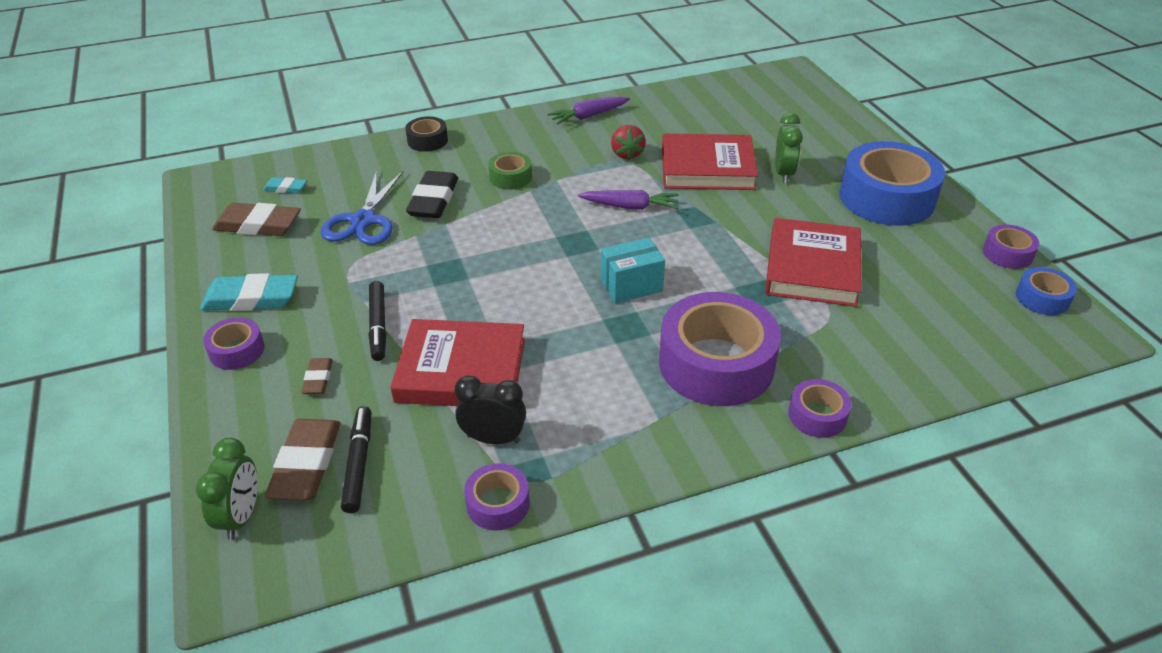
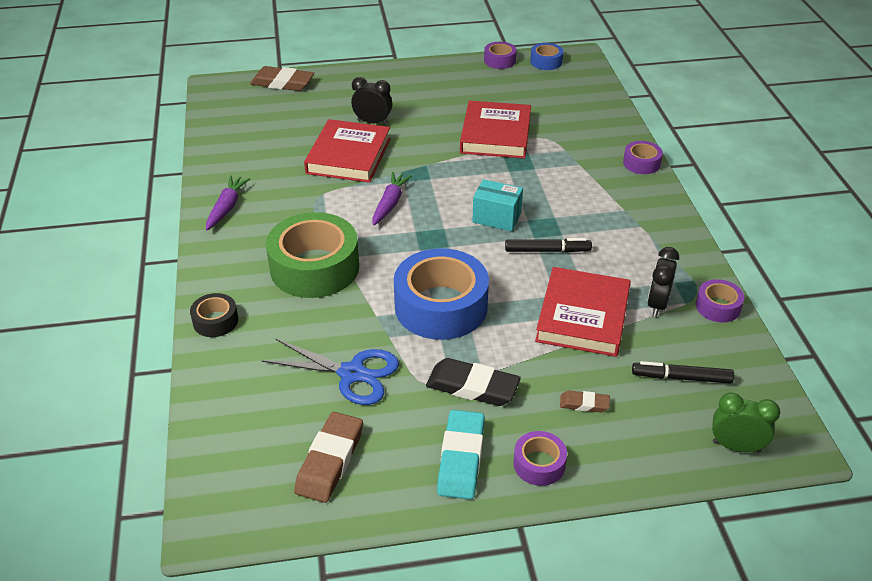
camera: 80 degrees left, 0 degrees up
turquoise eraser [263,177,307,194] -> none
brown eraser [265,419,340,501] -> brown eraser moved to [250,66,314,91]
black marker [368,281,387,361] -> black marker moved to [505,238,592,252]
black eraser [406,171,458,218] -> black eraser moved to [426,358,521,406]
green tape [488,152,532,190] -> green tape [266,212,359,298], size x2.11
purple carrot [548,97,630,125] -> purple carrot turned 150 degrees counterclockwise [206,175,250,230]
turquoise box [601,238,665,303] -> turquoise box turned 60 degrees counterclockwise [472,179,523,231]
red strawberry [611,125,646,160] -> none
purple tape [659,292,781,406] -> none
red book [765,218,862,307] -> red book turned 75 degrees clockwise [460,101,531,159]
green clock [775,113,803,183] -> black clock [351,77,392,125]
blue tape [839,141,945,226] -> blue tape moved to [394,248,489,340]

